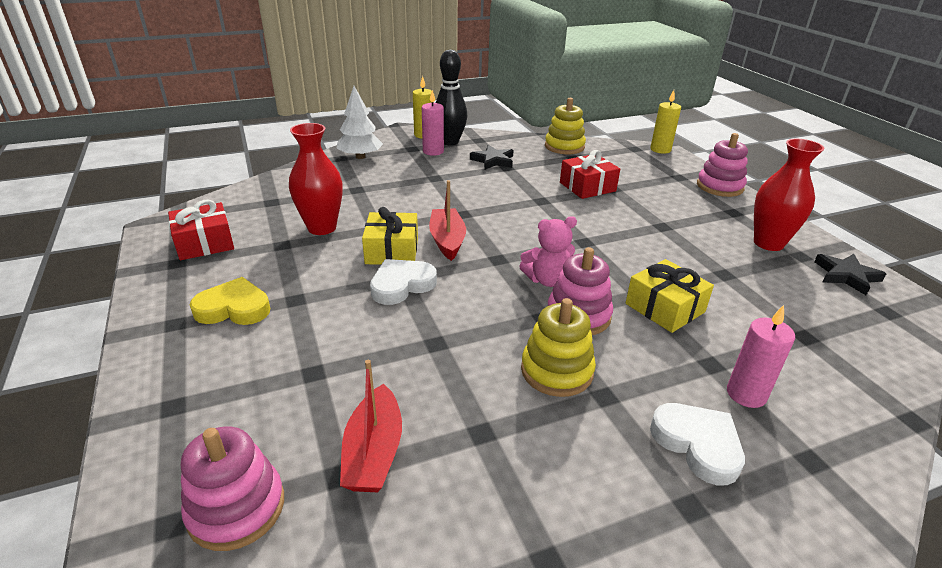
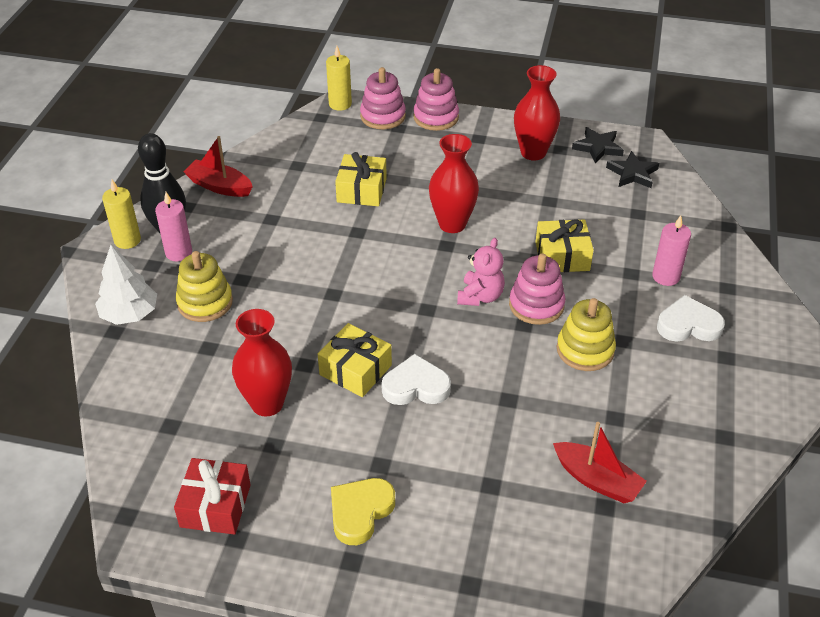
camera: 55 degrees left, 10 degrees up
pink stacking toy [181,427,284,551] -> pink stacking toy moved to [360,67,406,129]
white heart [370,259,437,305] -> white heart turned 90 degrees clockwise [381,354,451,405]
red boat [429,180,466,261] -> red boat moved to [183,136,253,197]
black star [470,145,514,170] -> black star moved to [606,151,659,188]
yellow stacking toy [545,98,586,154] -> yellow stacking toy moved to [176,251,233,322]
red gift [560,150,620,199] -> yellow gift [335,152,387,206]
none -> red vase [429,134,479,233]

